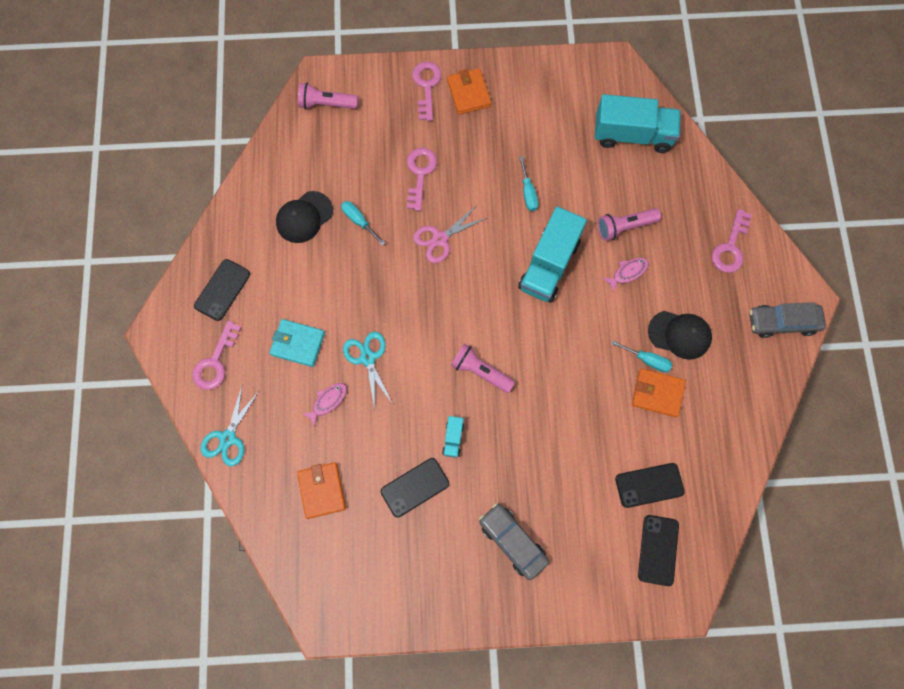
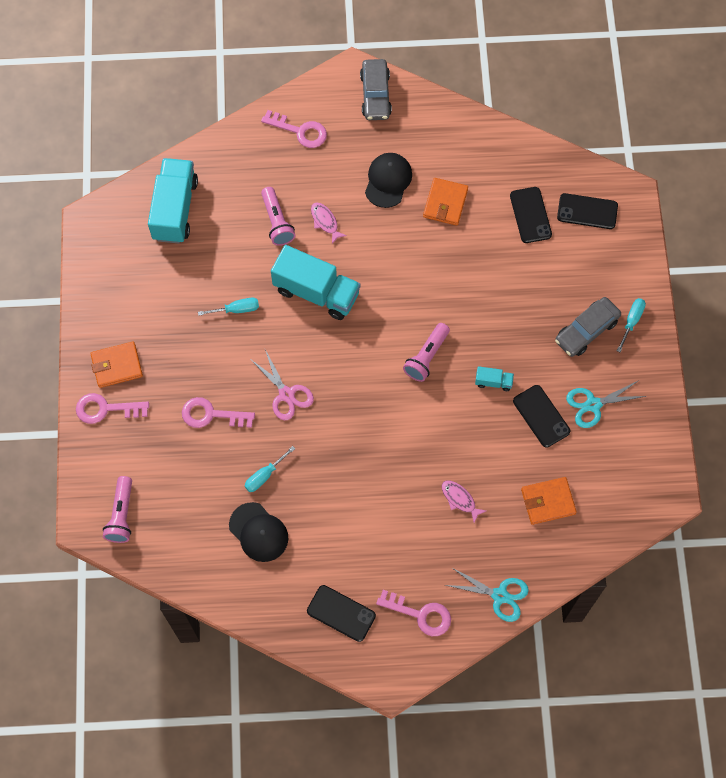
camera: 90 degrees left, 5 degrees down
turquoise wallet [269,319,325,367] -> none
turquoise scissors [343,332,392,409] -> turquoise scissors moved to [566,381,646,428]
turquoise screwdriver [611,340,673,372] -> turquoise screwdriver moved to [617,298,646,352]

